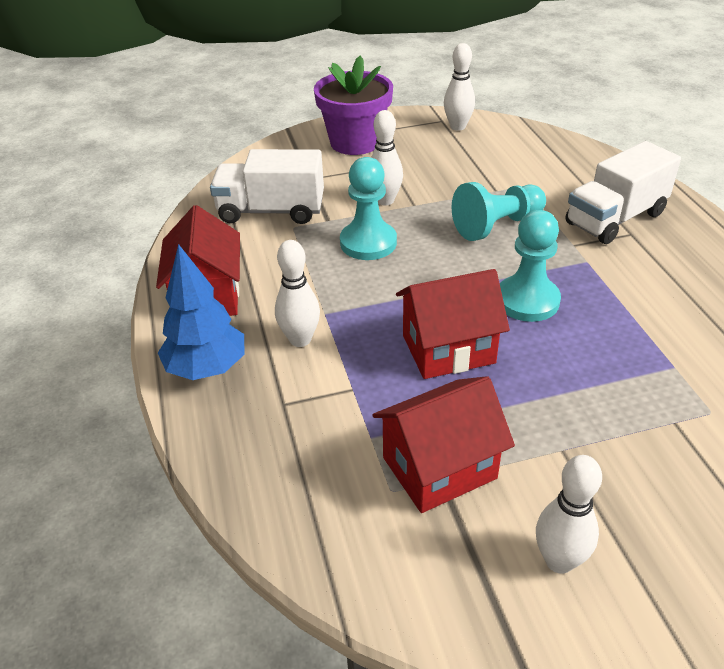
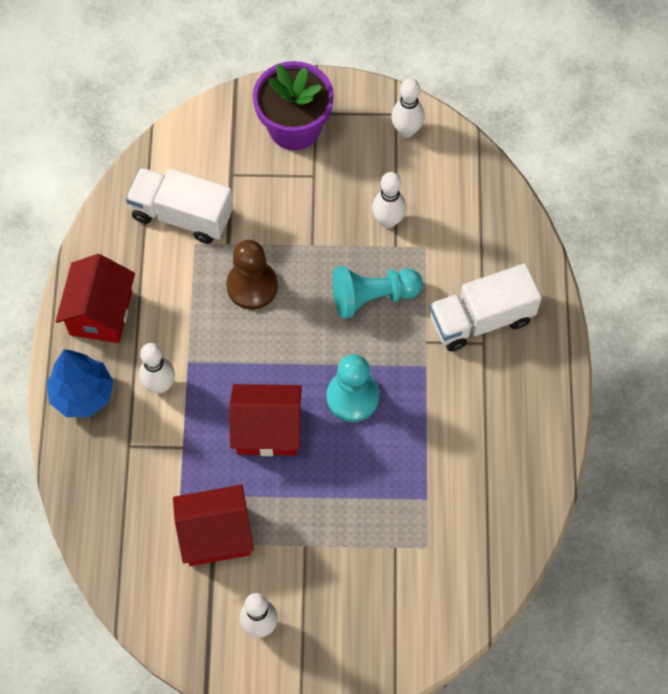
camera: 15 degrees right, 25 degrees up
turquoise pawn [340,157,397,260] -> brown pawn [226,240,278,310]
white bowling pin [371,110,403,206] -> white bowling pin moved to [372,172,406,228]

